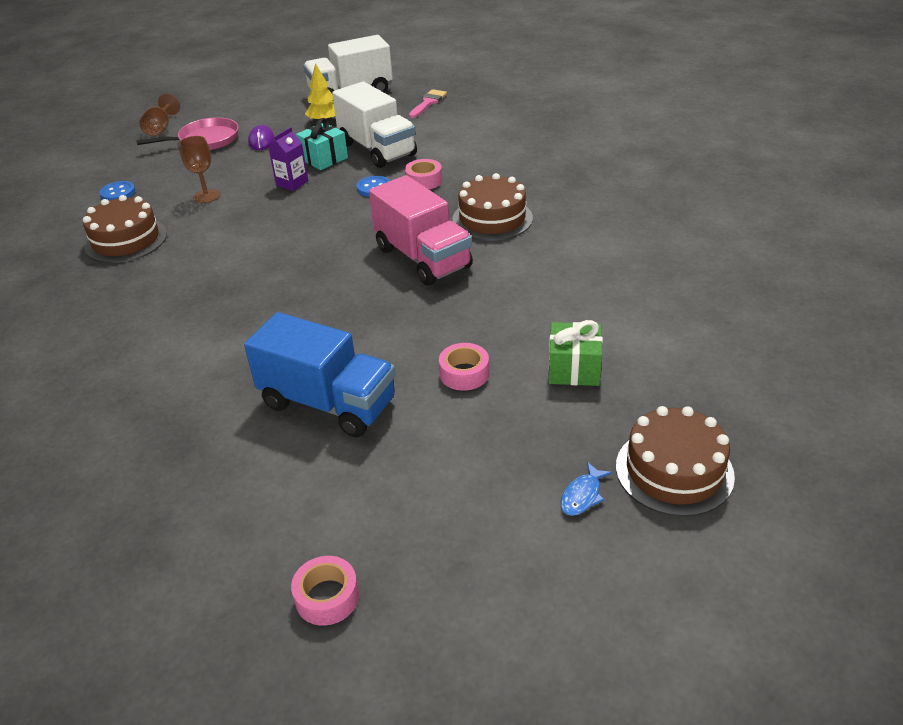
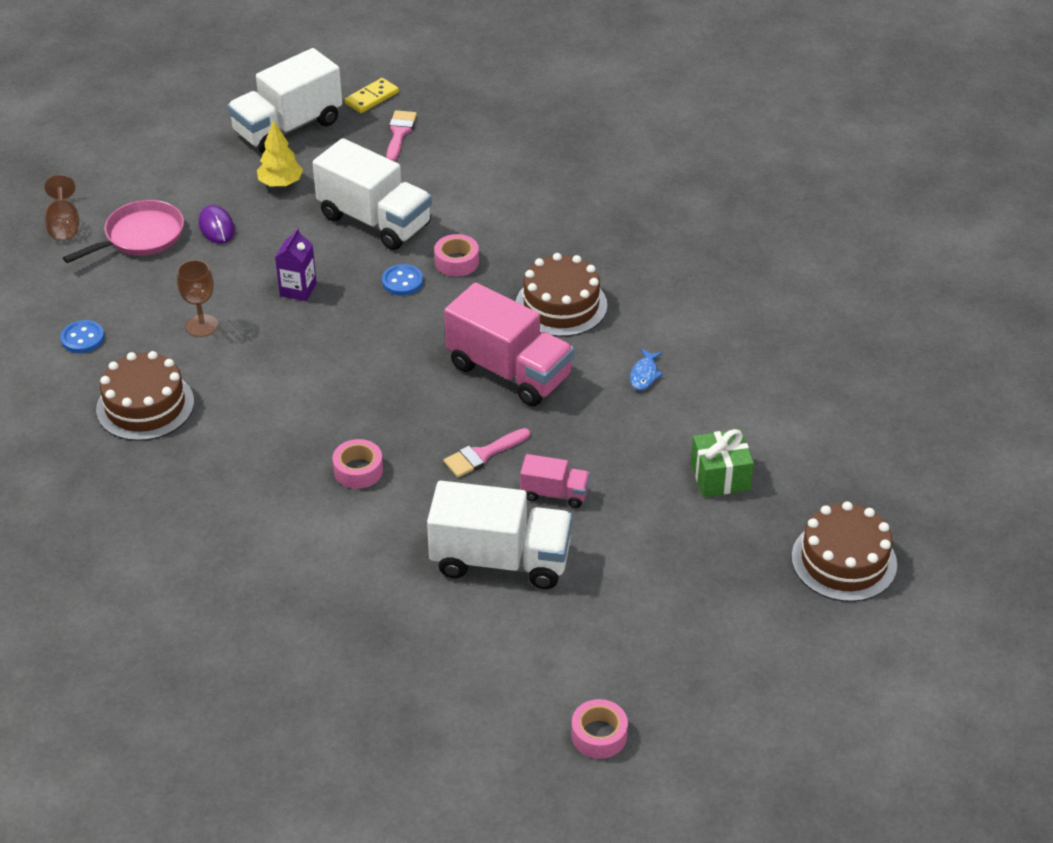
camera: 20 degrees left, 5 degrees up
blue truck [244,312,396,437] -> white truck [427,481,573,589]
turquoise gift [296,118,348,170] -> none
pink tape [439,343,489,391] -> pink tape moved to [332,439,383,489]
blue fish [561,462,612,516] -> blue fish moved to [630,349,663,390]
none -> yellow domino [344,78,399,113]
none -> pink brush [443,428,530,478]
none -> pink truck [520,454,590,508]

